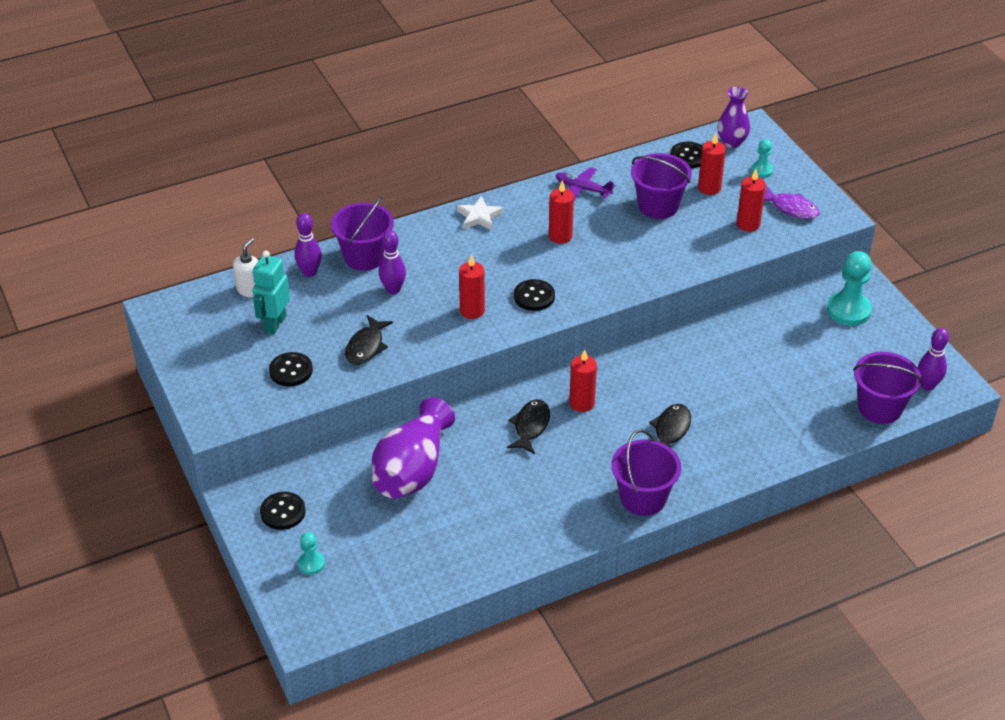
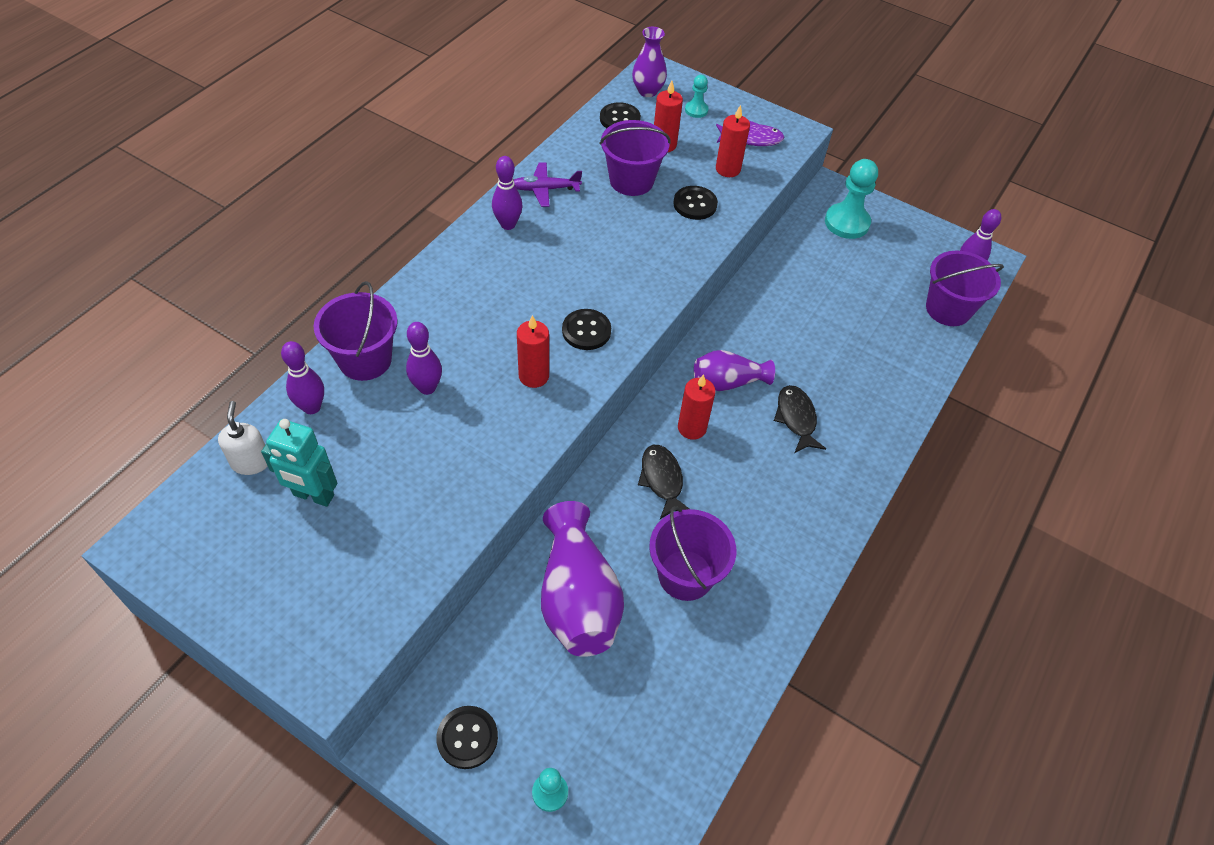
camera: 35 degrees left, 10 degrees up
turquoise robot [252,251,290,334] -> turquoise robot turned 60 degrees counterclockwise [261,419,337,507]
black button [269,352,313,386] -> black button moved to [673,186,718,220]
black fish [345,315,393,365] -> none
white star [457,196,503,230] -> none
red candle [549,180,574,244] -> none
purple bucket [611,429,681,516] -> purple bucket moved to [649,506,736,601]
none -> purple bowling pin [492,156,522,230]
none -> purple vase [694,350,775,391]

